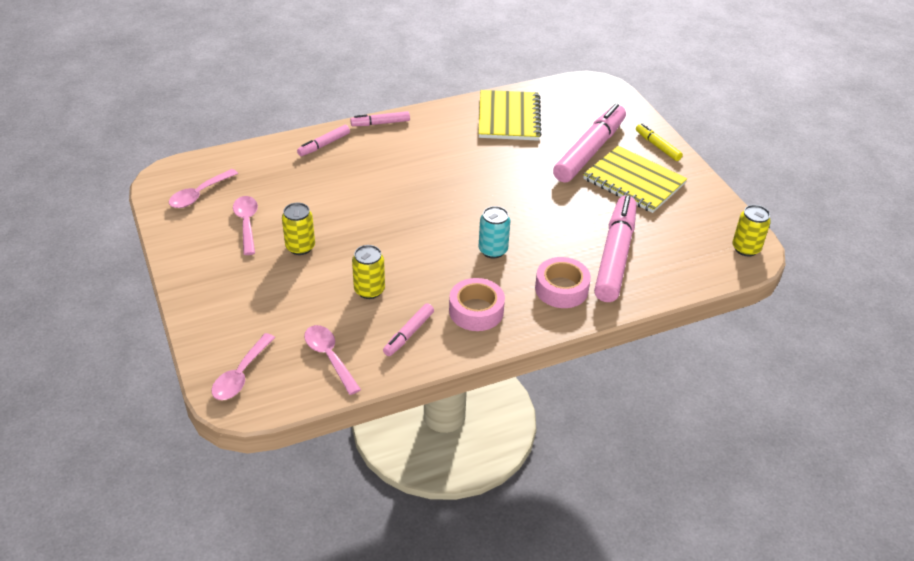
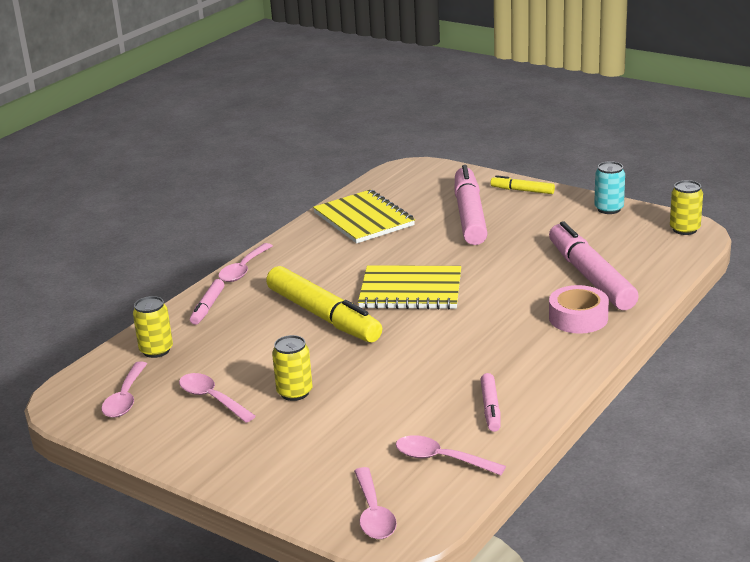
camera: 30 degrees left, 15 degrees down
pink marker [350,111,410,126] -> pink spoon [218,243,273,282]
yellow can [352,245,385,299] -> yellow can moved to [133,296,173,358]
pink tape [449,278,505,331] -> none
turquoise can [479,206,511,259] -> turquoise can moved to [594,161,625,214]
yellow notebook [583,146,687,213] -> yellow notebook moved to [358,265,462,309]
none -> yellow marker [266,266,382,343]

